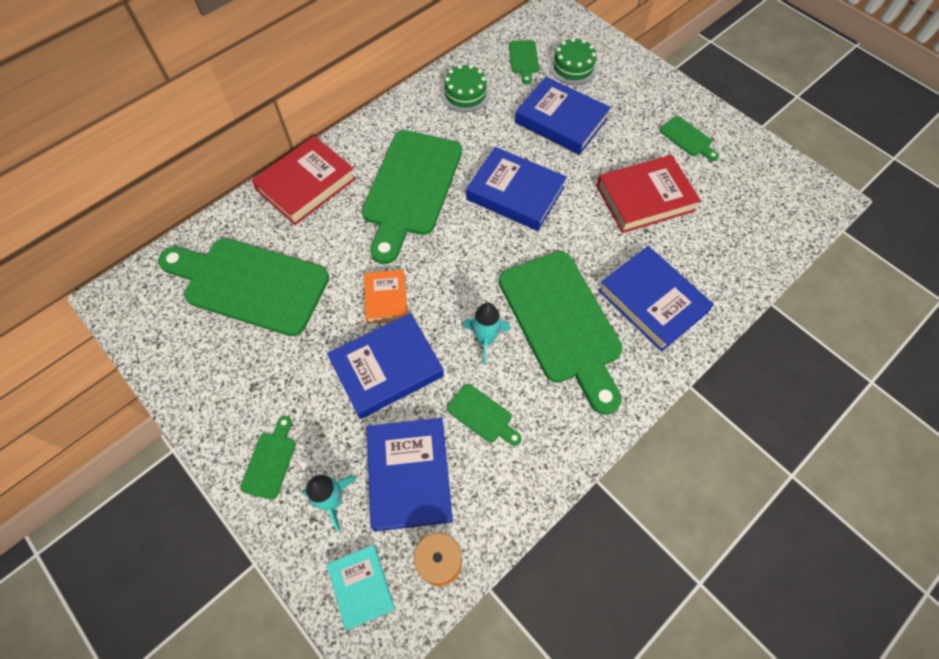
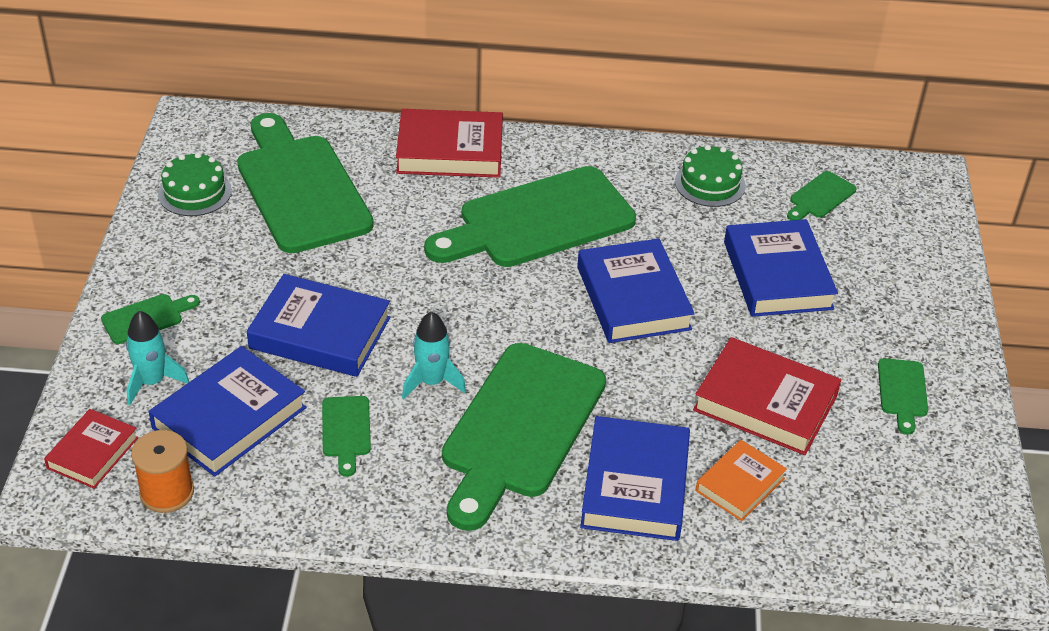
camera: 45 degrees right, 20 degrees down
turquoise book [327,545,395,630] -> red book [44,409,138,489]
orange book [364,270,407,324] -> orange book moved to [696,440,787,521]
green cake [549,38,598,85] -> green cake moved to [158,153,232,216]

